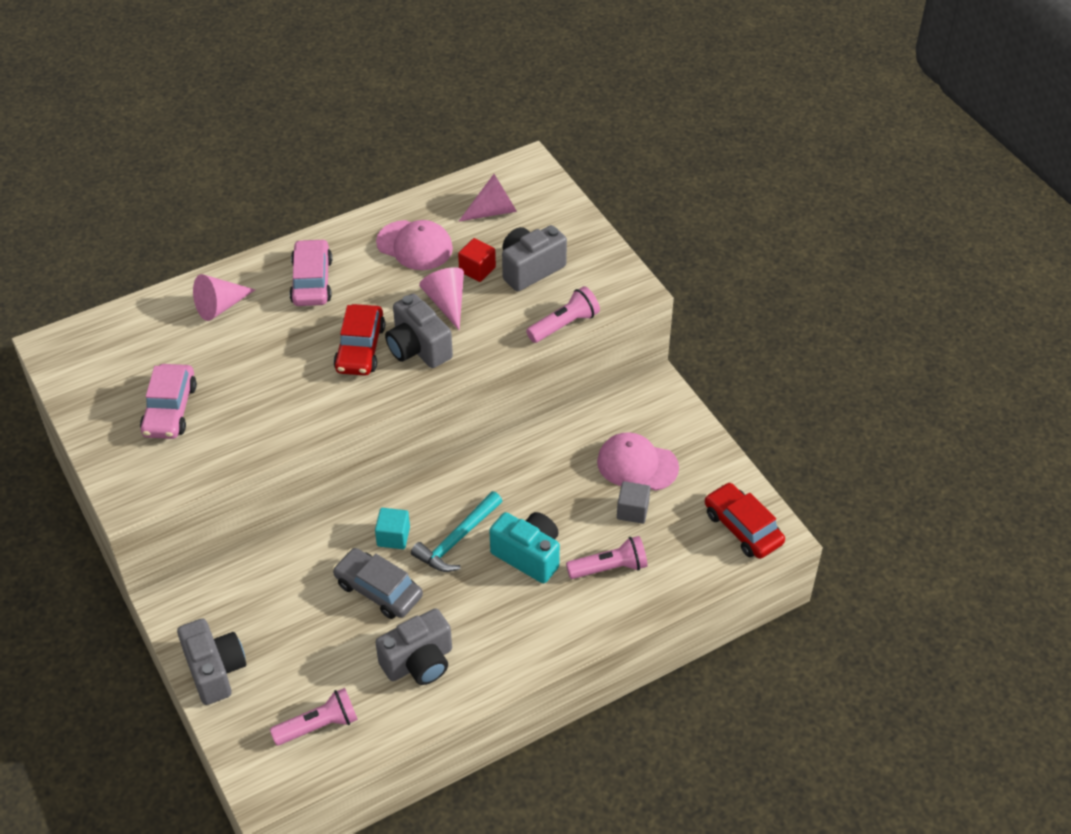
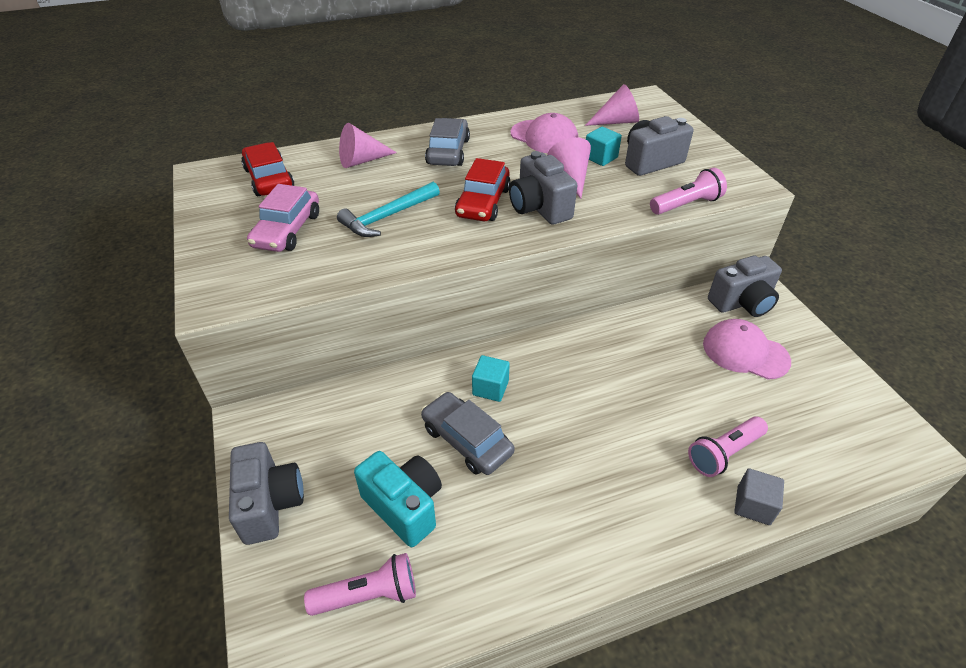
camera: 10 degrees right, 5 degrees down
pink car [289,239,332,306] -> grey car [425,118,470,166]
grey camera [375,608,452,685] -> grey camera moved to [708,256,782,317]
turquoise hammer [411,491,502,572] -> turquoise hammer moved to [337,182,440,237]
red cube [458,238,496,282] -> turquoise cube [586,127,622,166]
turquoise camera [489,512,560,583] -> turquoise camera moved to [354,451,442,547]
pink flashlight [566,536,648,579] -> pink flashlight turned 150 degrees clockwise [688,416,768,477]
grey cube [617,481,650,524] -> grey cube moved to [734,468,784,525]
red car [705,482,785,559] -> red car moved to [241,142,294,196]

